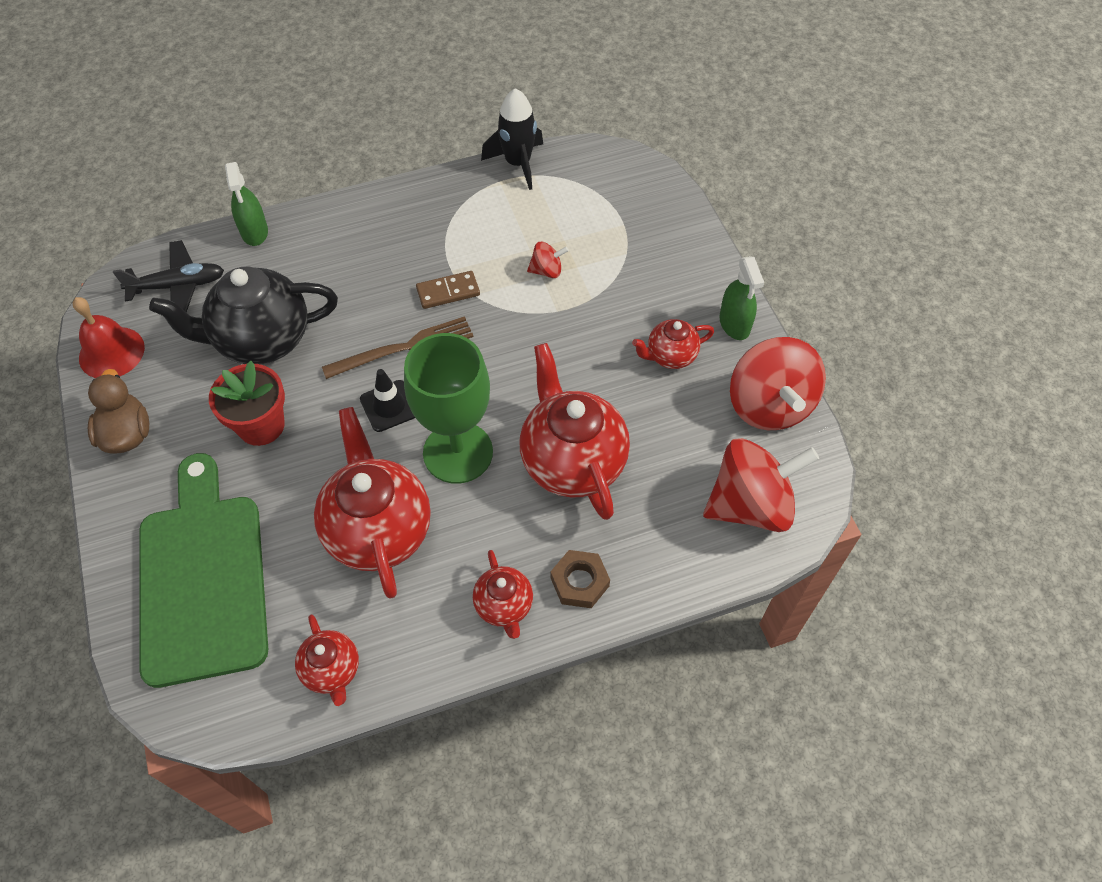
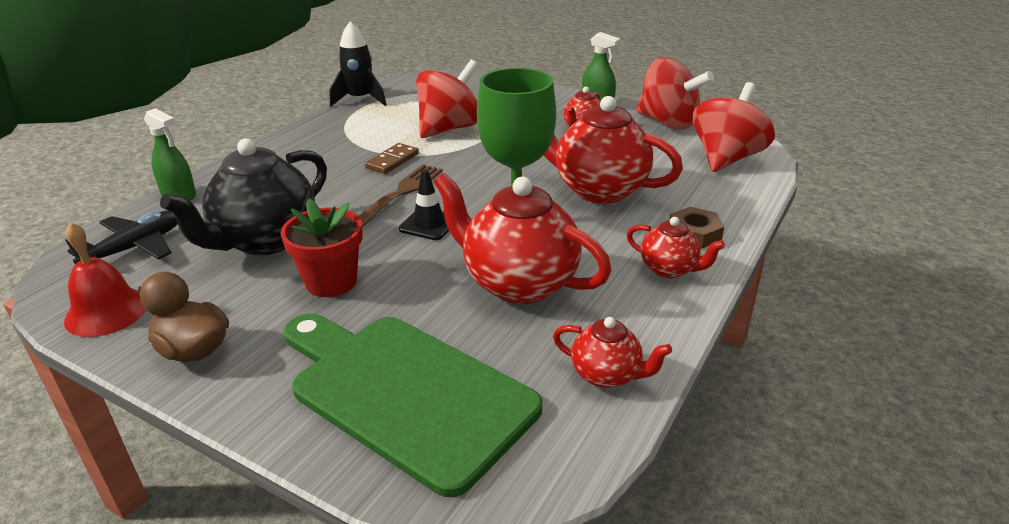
camera: 40 degrees left, 25 degrees down
red spinning top [527,242,569,278] -> red spinning top [416,60,479,138], size x2.22

